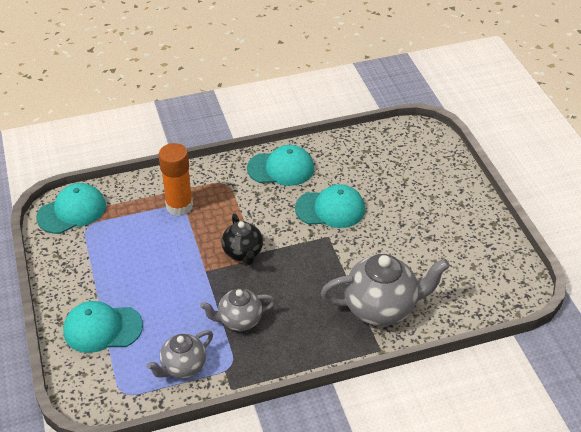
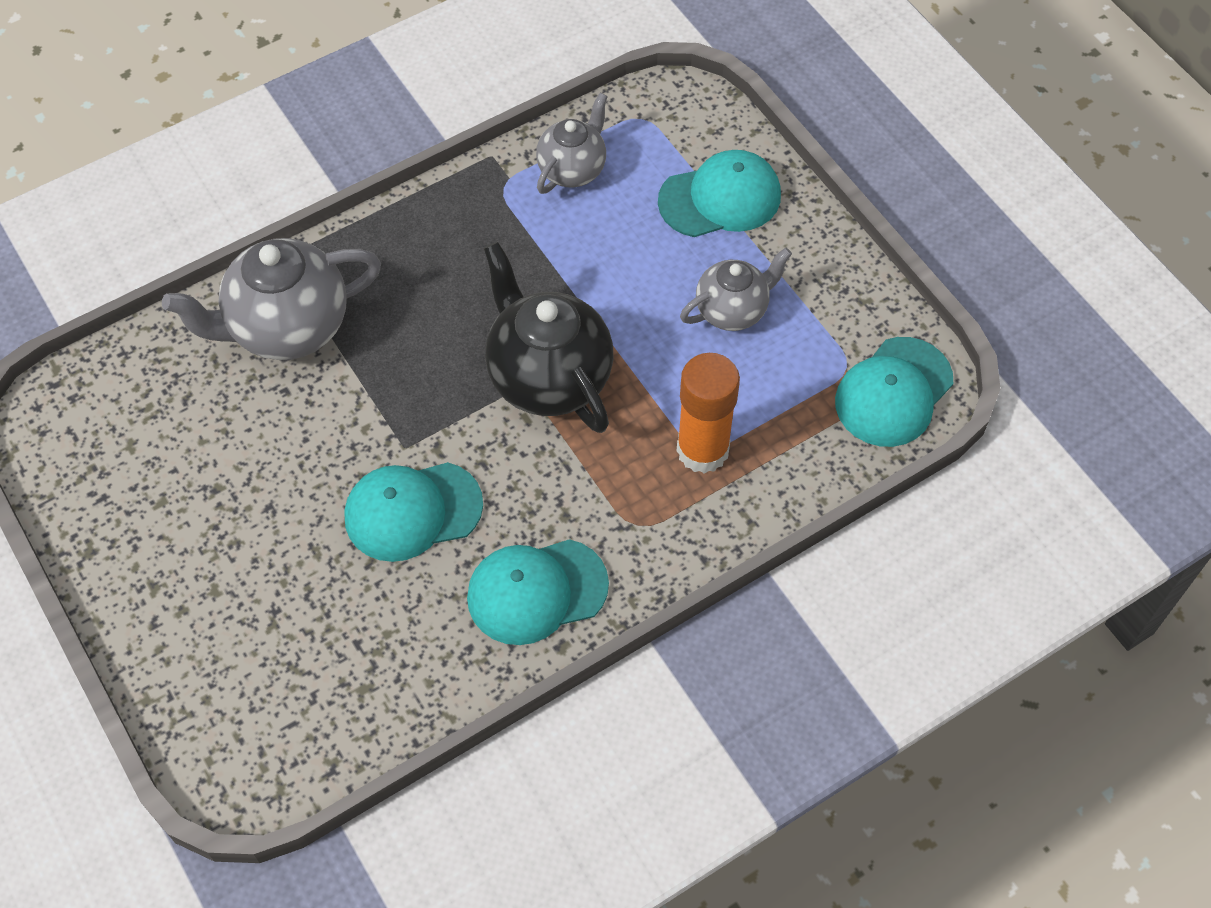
camera: 165 degrees right, 15 degrees up
grey teapot [200,288,276,331] -> grey teapot moved to [680,248,792,331]
black teapot [222,214,263,265] -> black teapot [484,242,613,433], size x1.68

